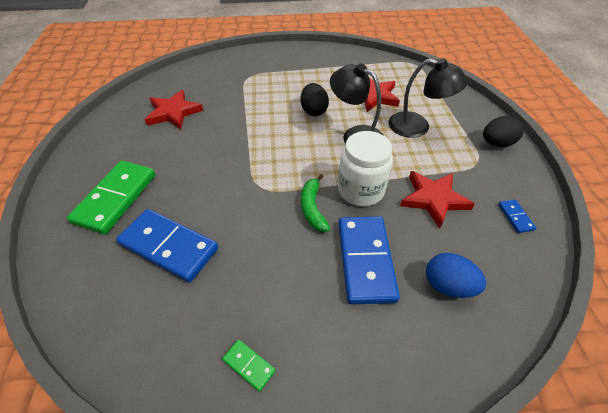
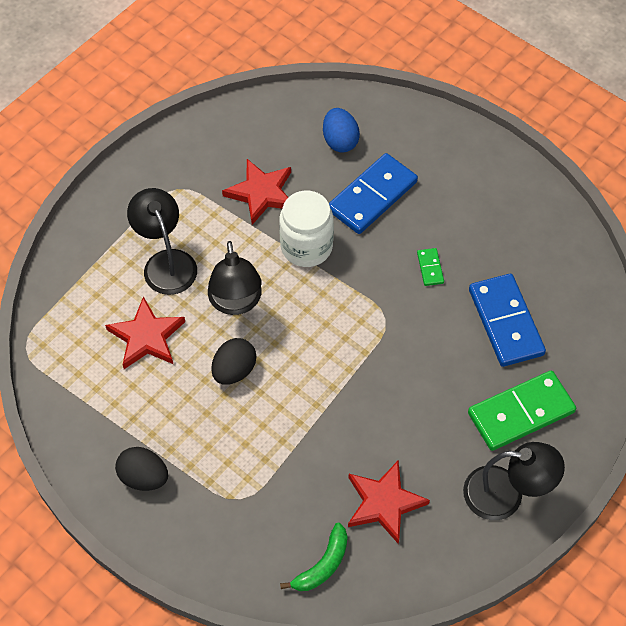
camera: 135 degrees left, 10 degrees up
green domino [222,339,276,392] -> green domino moved to [417,248,444,286]
green banana [301,174,330,232] -> green banana moved to [280,523,348,591]
black egg [483,116,524,147] -> black egg moved to [115,447,168,491]
blue domino [498,199,536,233] -> none
none -> black lamp [463,442,565,520]

